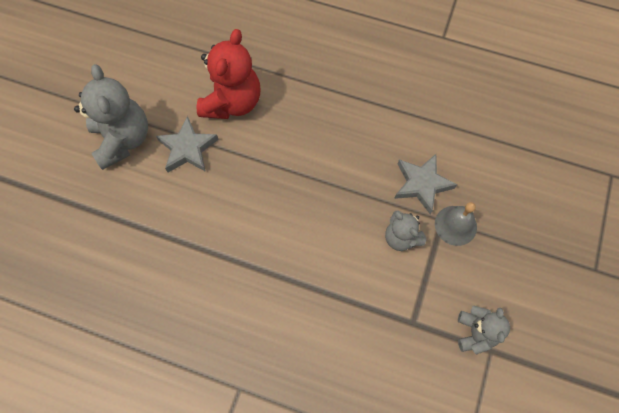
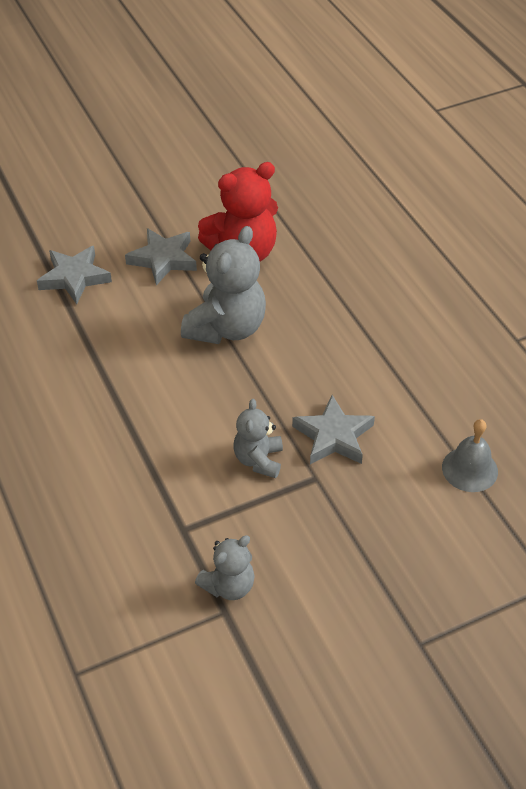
camera: 45 degrees right, 20 degrees down
grey teddy bear [74,64,148,170] -> grey teddy bear moved to [181,226,266,344]
grey bell [435,202,477,246] -> grey bell moved to [442,419,498,492]
none -> grey star [37,246,112,304]

